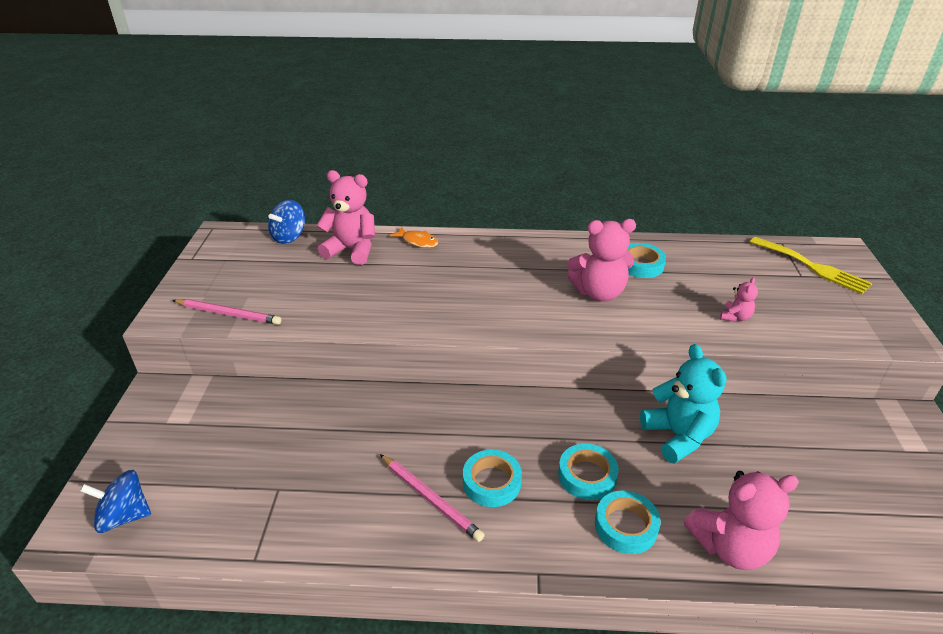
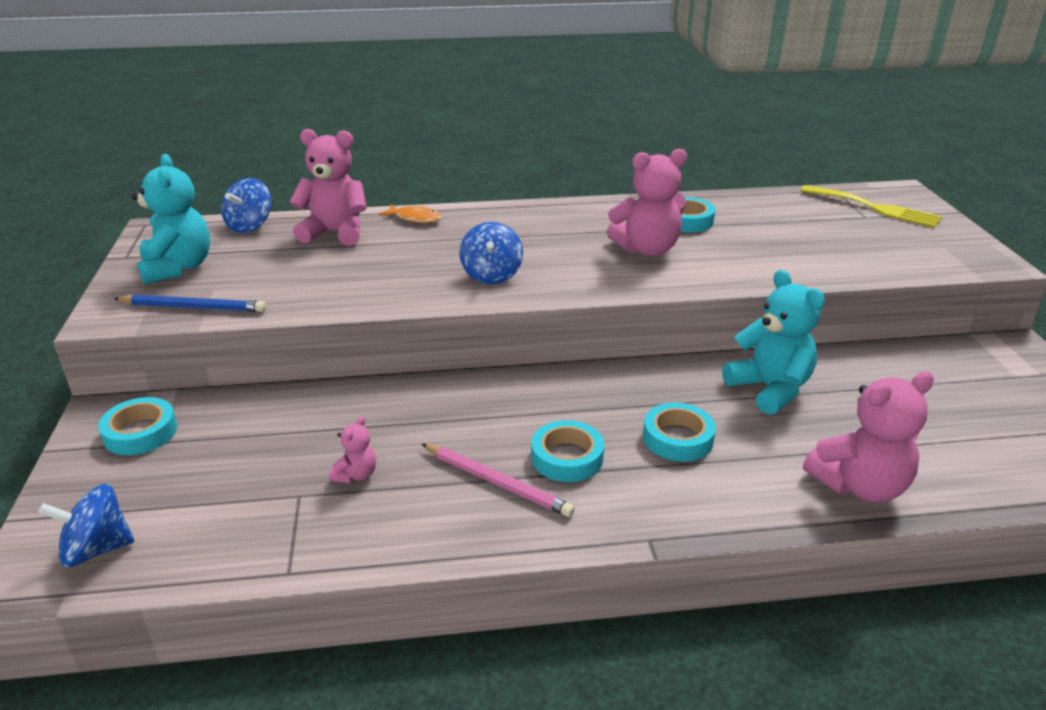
camera: 10 degrees left, 5 degrees down
pink pencil [172,299,281,325] -> blue pencil [113,294,266,312]
turquoise tape [595,490,660,554] -> turquoise tape moved to [98,397,177,455]
pink teddy bear [720,277,758,322] -> pink teddy bear moved to [329,416,376,483]
none -> turquoise teddy bear [132,154,210,284]
none -> blue spinning top [459,222,523,284]

